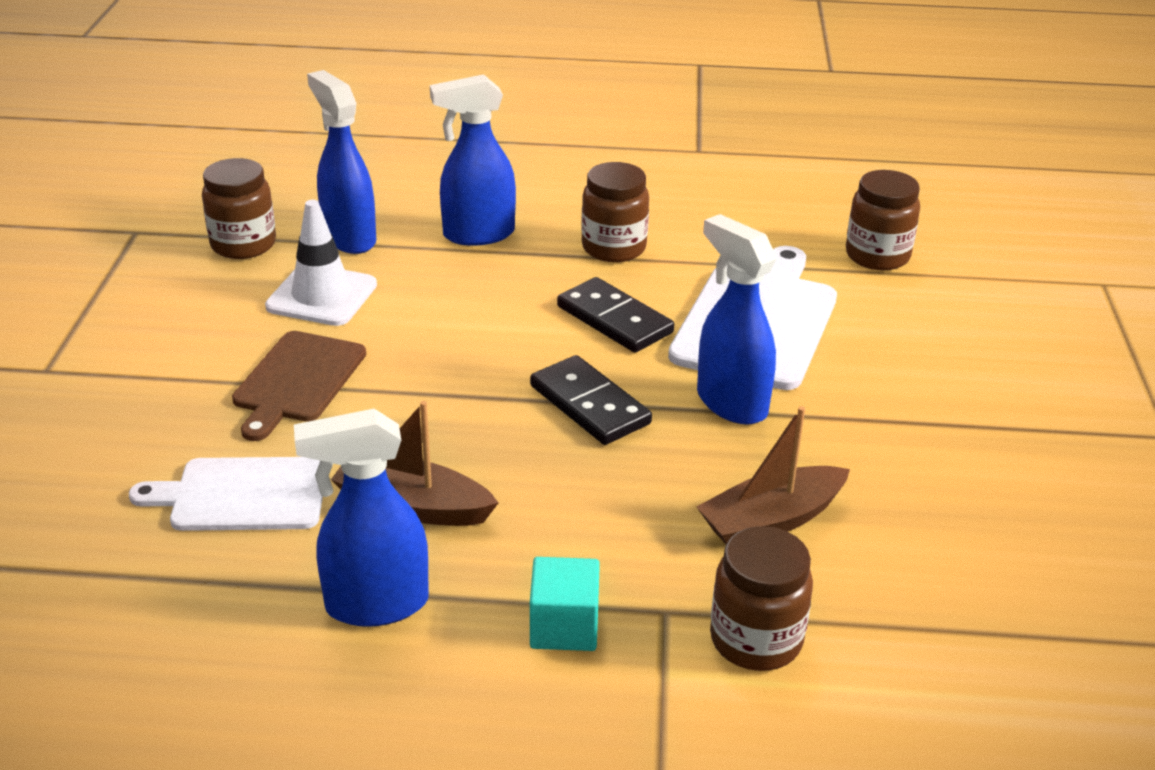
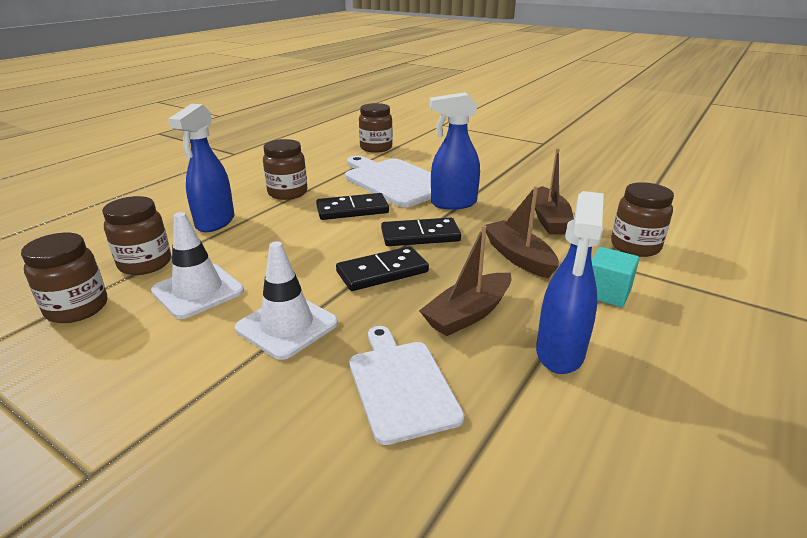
camera: 60 degrees left, 5 degrees down
white cutting board [129,457,323,531] -> white cutting board turned 135 degrees clockwise [349,326,465,445]
brown cutting board [232,331,366,441] -> white traffic cone [235,241,338,360]
blue spray bottle [307,70,376,254] -> brown jar [102,196,171,275]
none -> black domino [336,246,429,291]
none -> brown boat [485,186,559,278]

